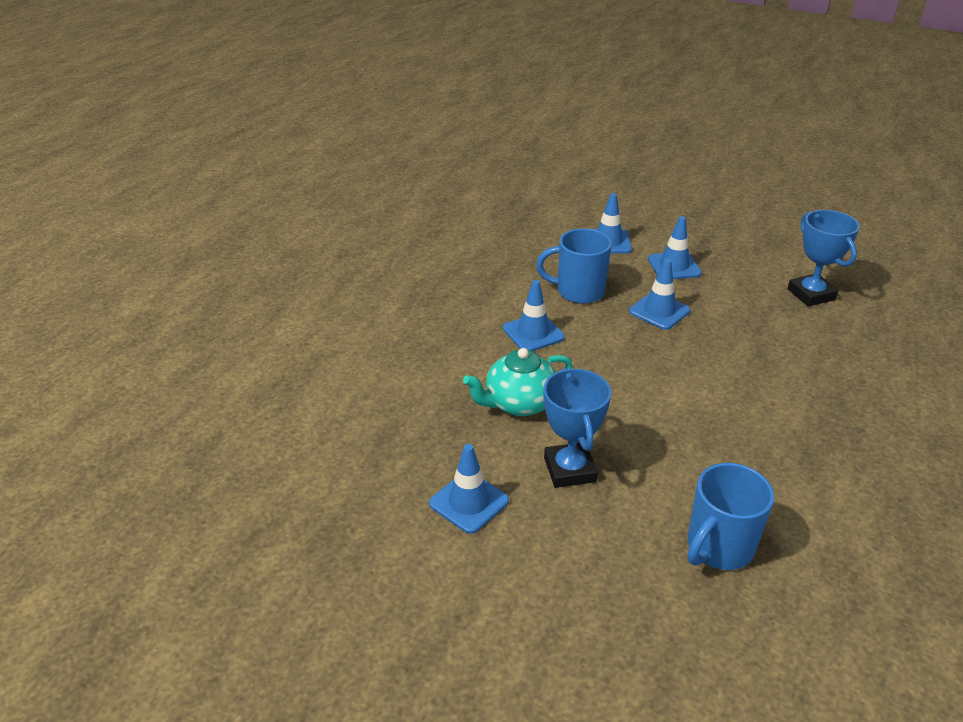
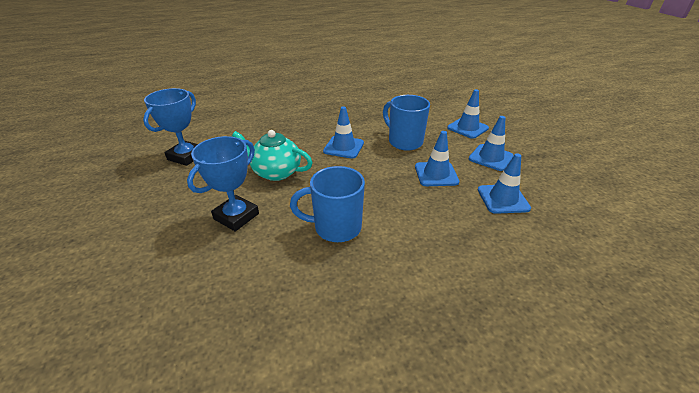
camera: 45 degrees right, 0 degrees up
blue traffic cone [429,444,509,534] -> blue traffic cone moved to [478,153,531,214]
blue mug [688,463,774,570] -> blue mug moved to [290,166,365,242]
blue trophy [788,210,860,307] -> blue trophy moved to [143,88,198,166]

